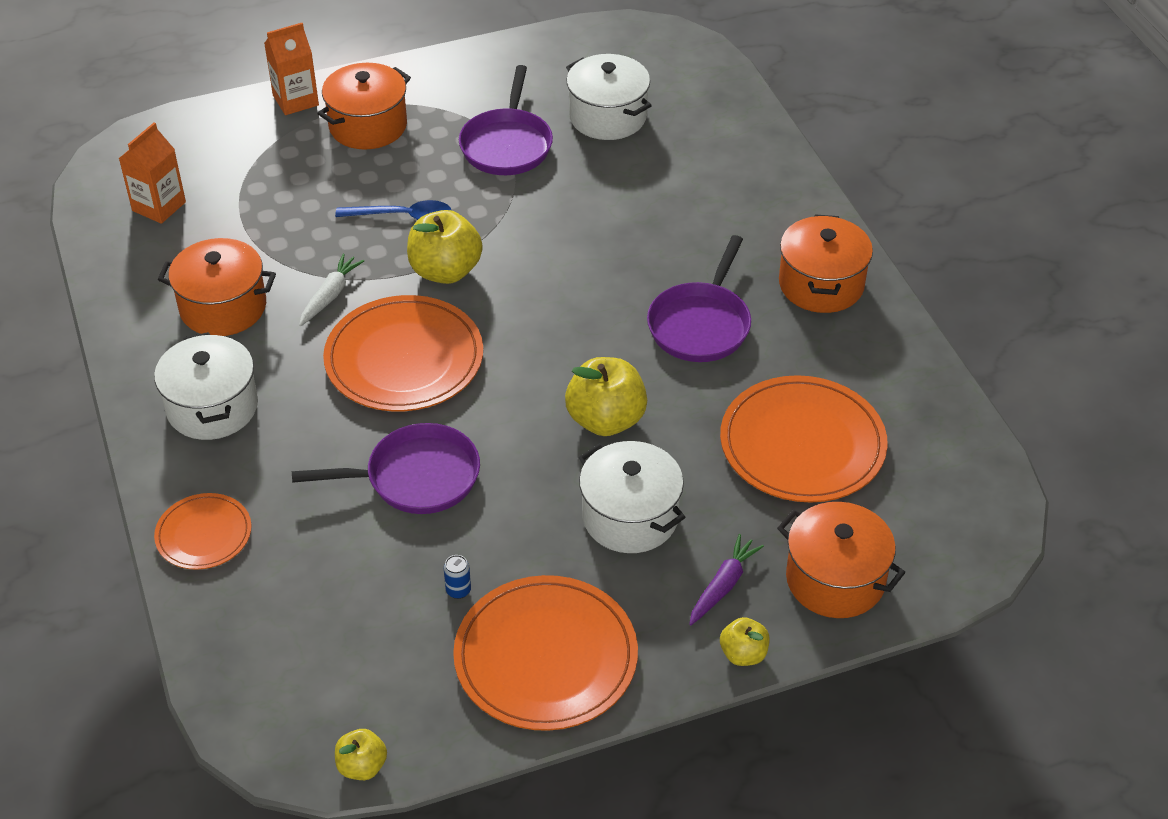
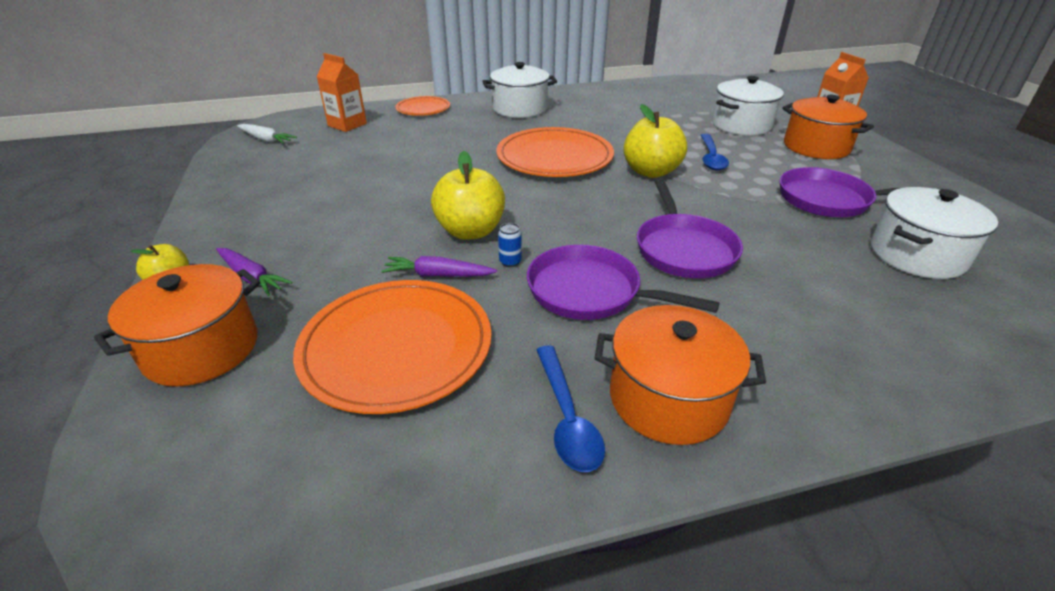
camera: 95 degrees right, 10 degrees down
orange carton [119,122,186,224] -> orange carton moved to [316,53,367,132]
orange pot [158,238,276,336] -> none
purple pan [292,423,480,514] -> purple pan moved to [637,178,743,278]
white carrot [299,254,364,326] -> white carrot moved to [237,124,297,144]
yellow apple [335,729,387,780] -> none
blue can [444,555,471,599] -> blue can moved to [498,223,522,267]
orange plate [453,575,638,731] -> none
white pot [579,441,685,553] -> white pot moved to [712,76,784,136]
none -> purple carrot [381,256,497,277]
none -> blue spoon [536,345,605,472]

